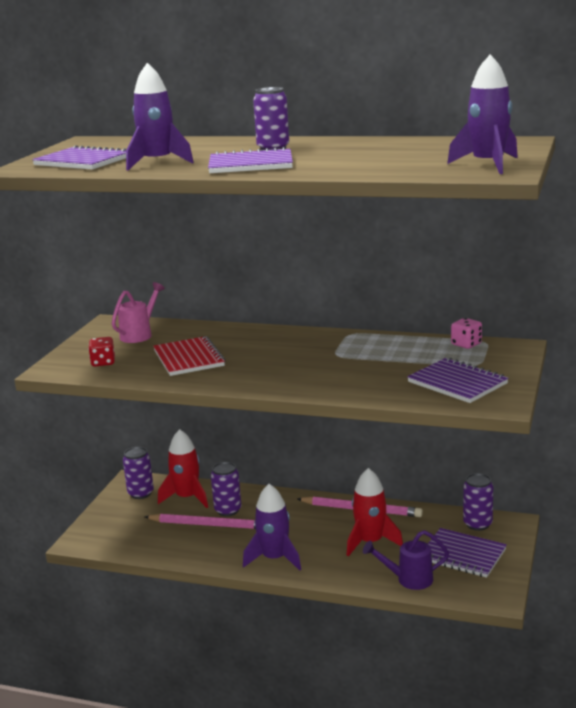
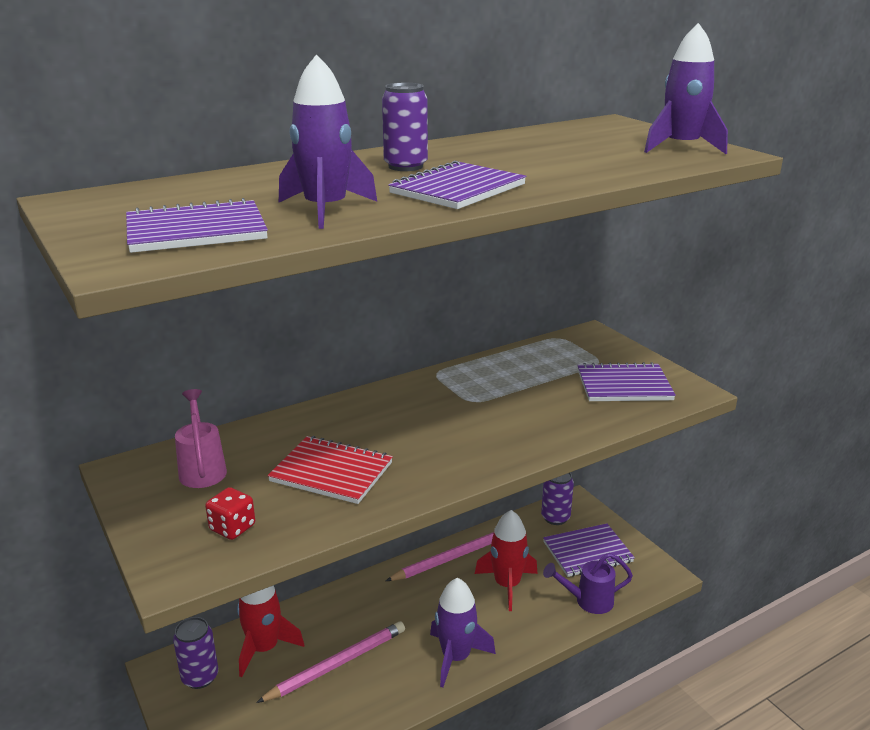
camera: 50 degrees left, 5 degrees up
purple can [211,462,241,516] -> none
purple watering can [363,530,449,590] -> purple watering can turned 45 degrees clockwise [543,553,633,614]
pink dice [451,318,482,349] -> none

